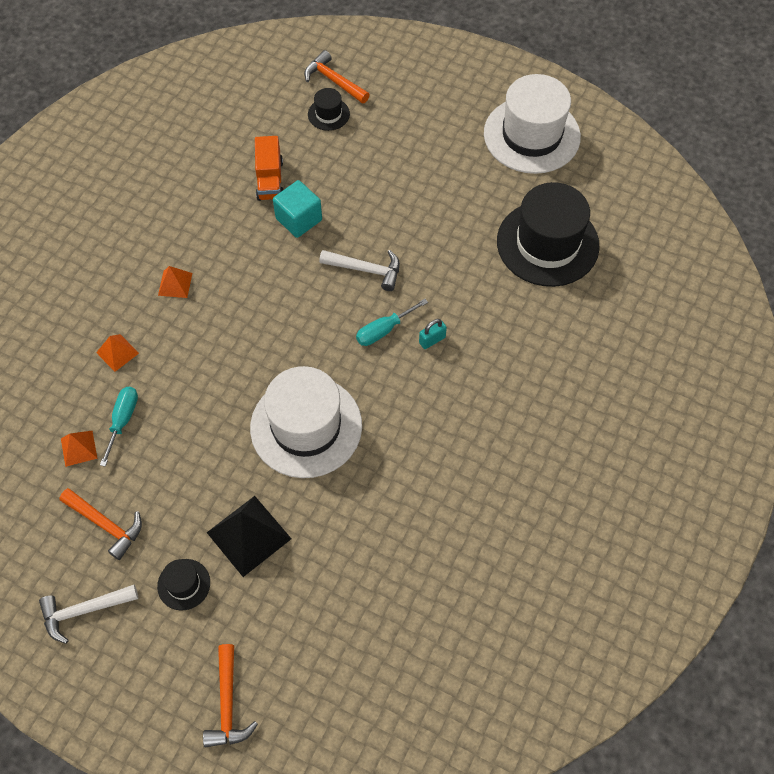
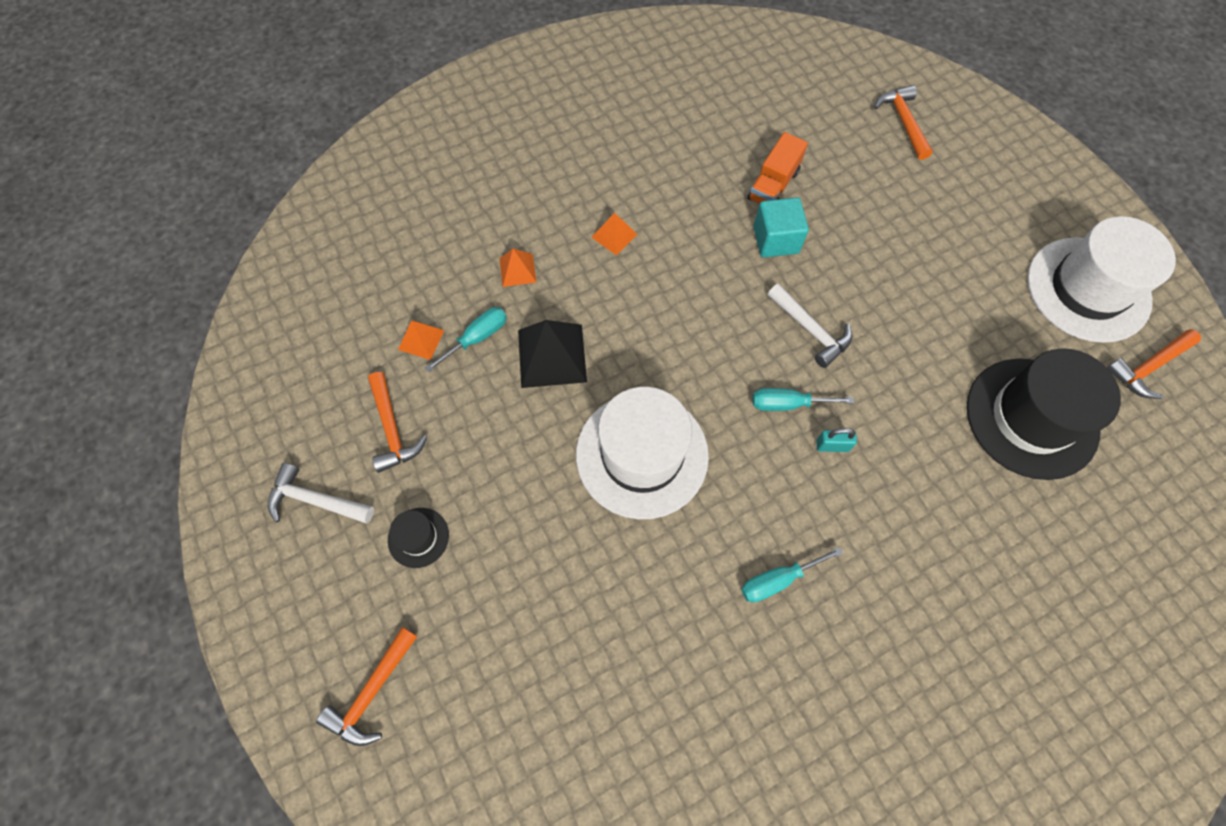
camera: 35 degrees right, 5 degrees up
black pyramid [207,496,291,577] -> black pyramid moved to [518,320,587,388]
black hat [308,88,350,131] -> none
none -> turquoise screwdriver [741,547,843,602]
none -> orange hammer [1106,329,1201,399]

